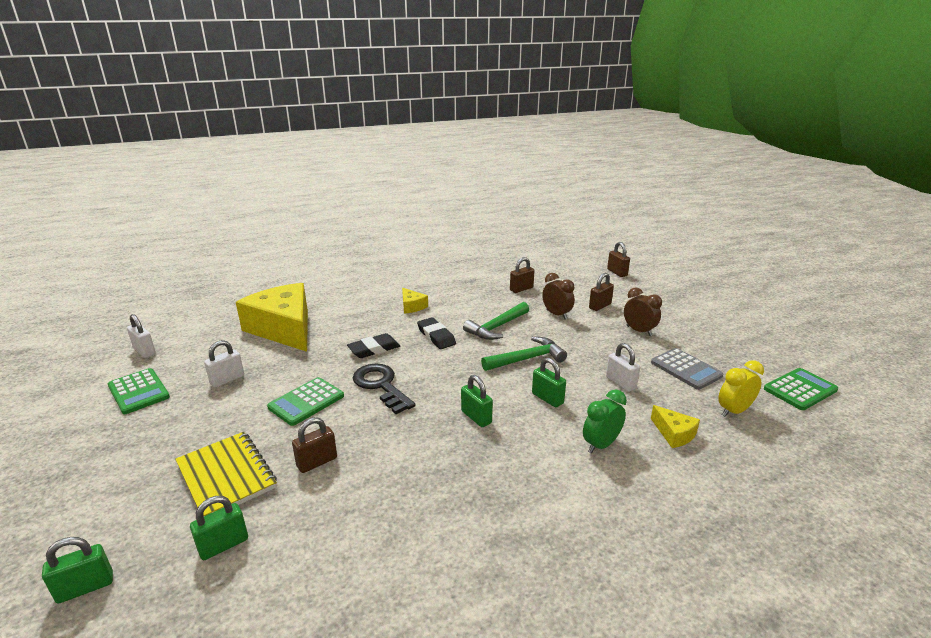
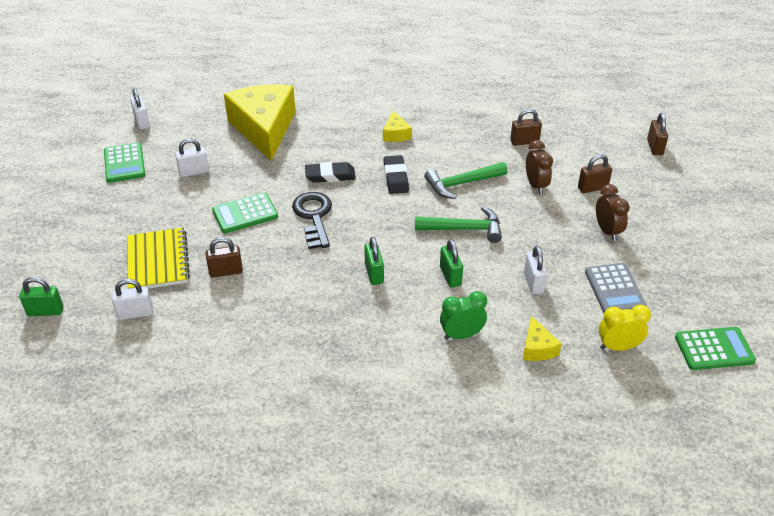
camera: 25 degrees right, 15 degrees up
green padlock [190,496,248,560] -> white padlock [112,279,153,320]

